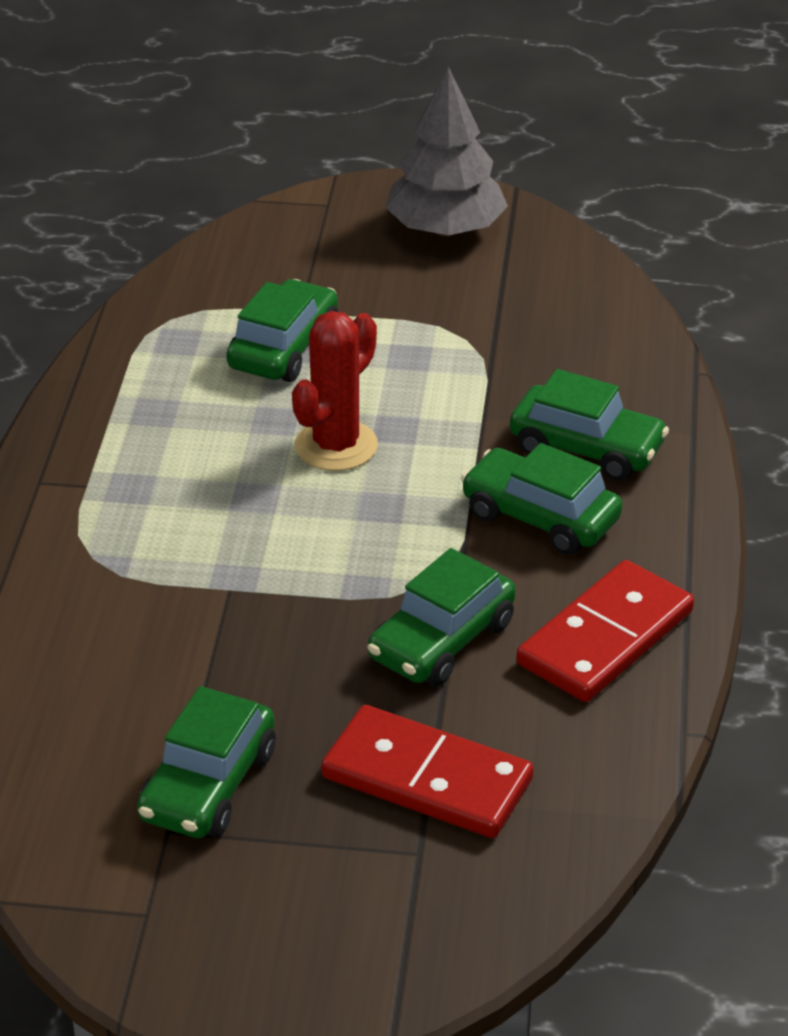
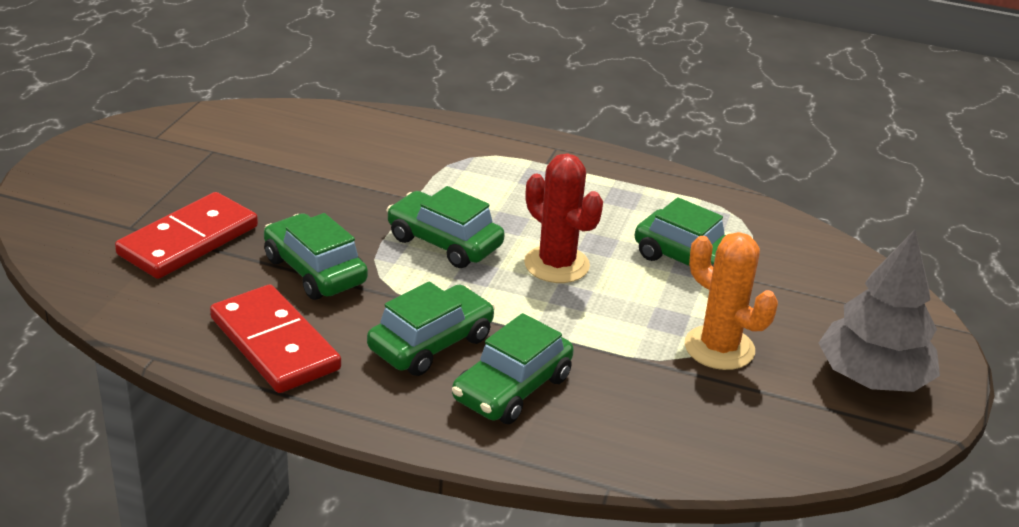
camera: 100 degrees right, 5 degrees down
green car [137,686,276,838] -> green car moved to [387,186,505,268]
none -> orange cactus [685,232,778,370]

